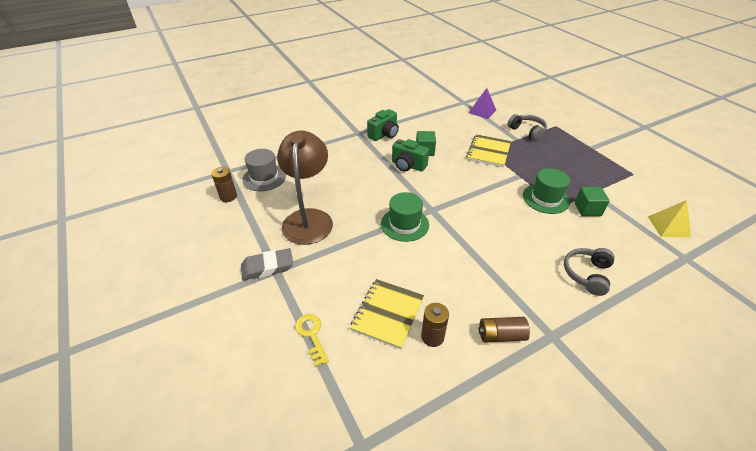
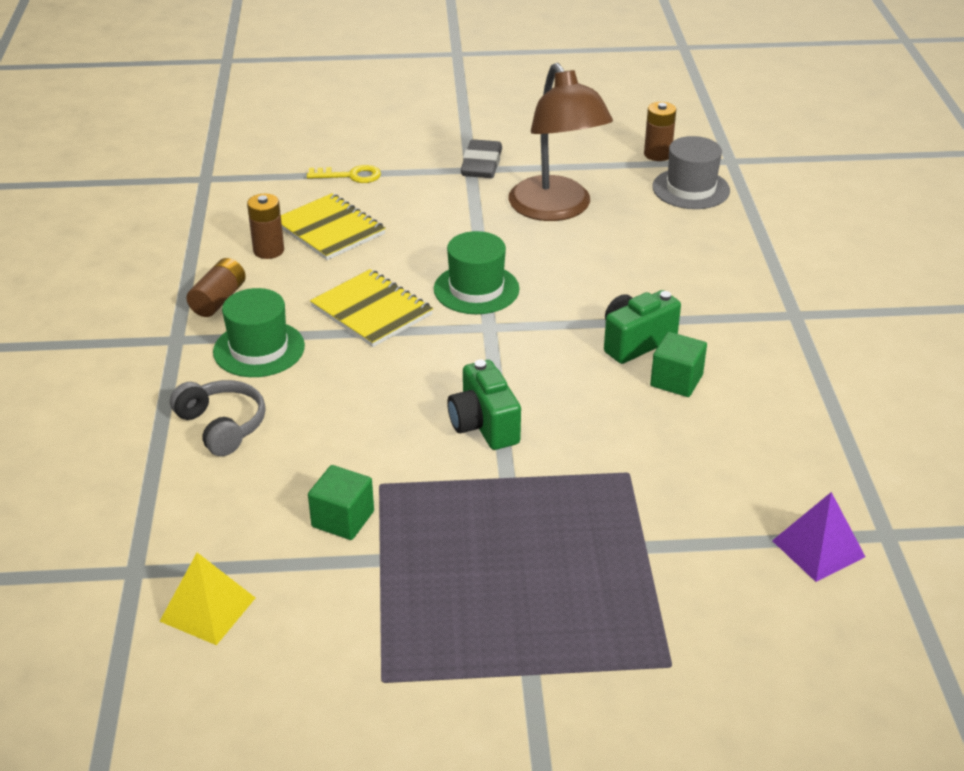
camera: 115 degrees right, 5 degrees down
brown lamp [277,130,333,245] -> brown lamp turned 45 degrees clockwise [508,63,613,221]
green camera [367,109,399,141] -> green camera moved to [447,360,521,450]
yellow notebook [466,134,511,167] -> yellow notebook moved to [310,269,433,347]
grey headphones [508,114,547,141] -> none
green hat [523,168,570,214] -> green hat moved to [213,288,305,377]

